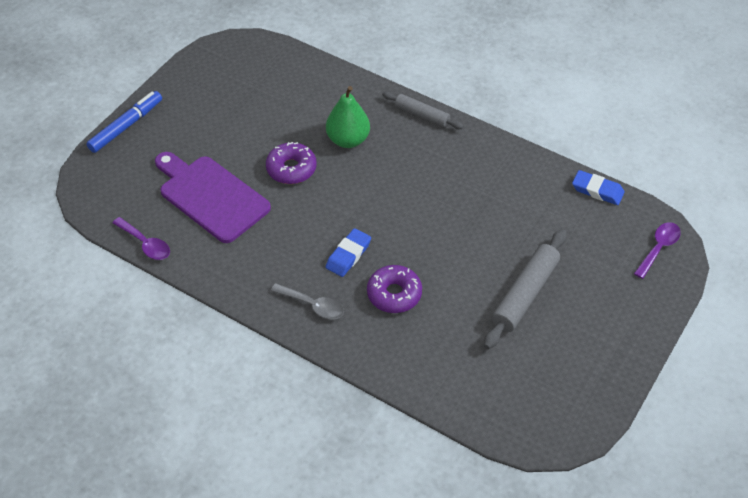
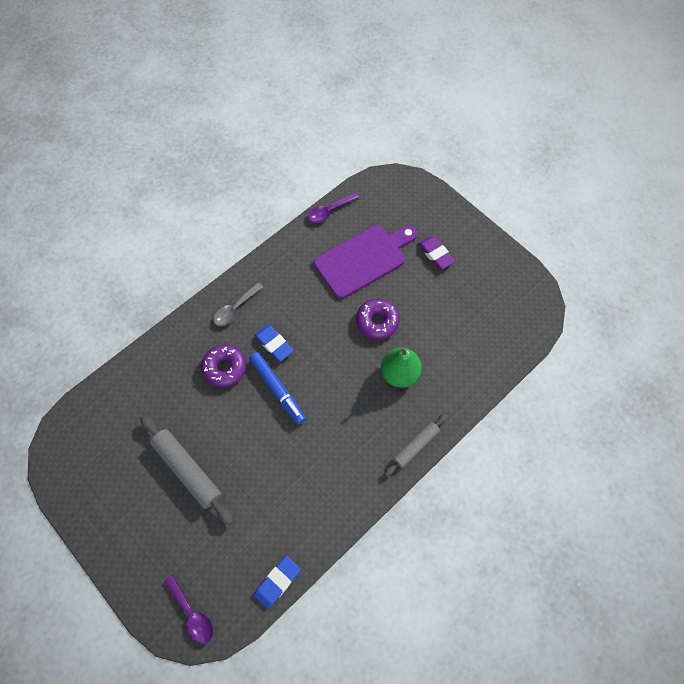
camera: 105 degrees right, 15 degrees up
blue marker [86,91,162,153] -> blue marker moved to [249,352,306,425]
none -> purple eraser [418,236,455,269]

